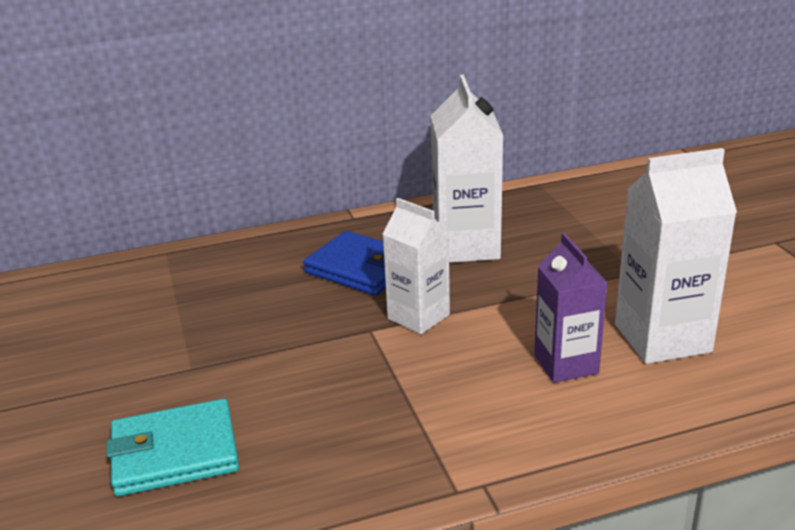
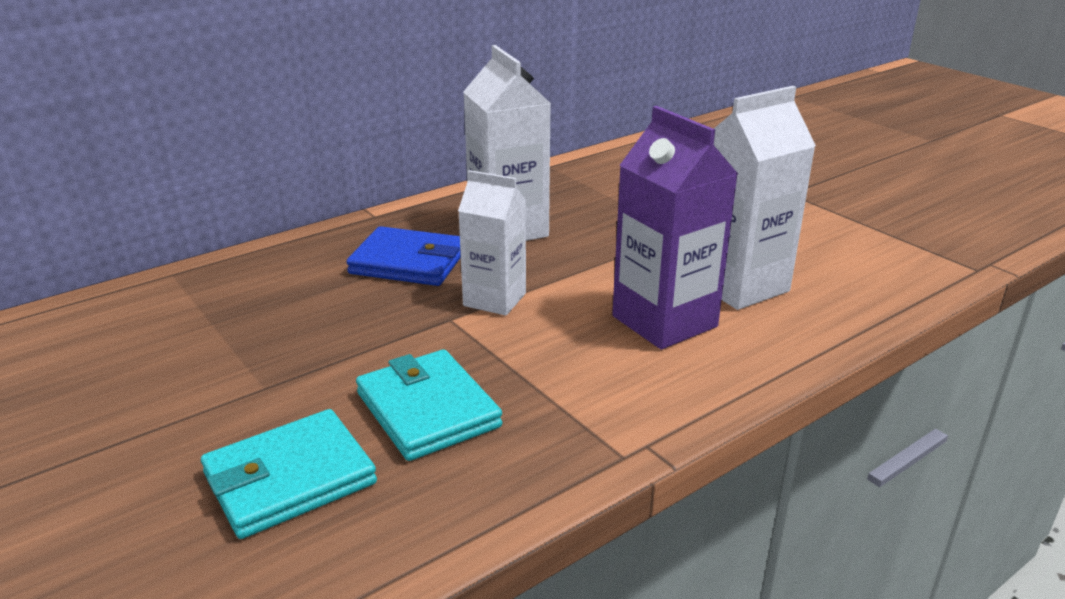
camera: 20 degrees left, 0 degrees up
purple carton [534,233,608,383] -> purple carton [612,106,738,349], size x1.51
none -> turquoise wallet [356,349,502,461]

